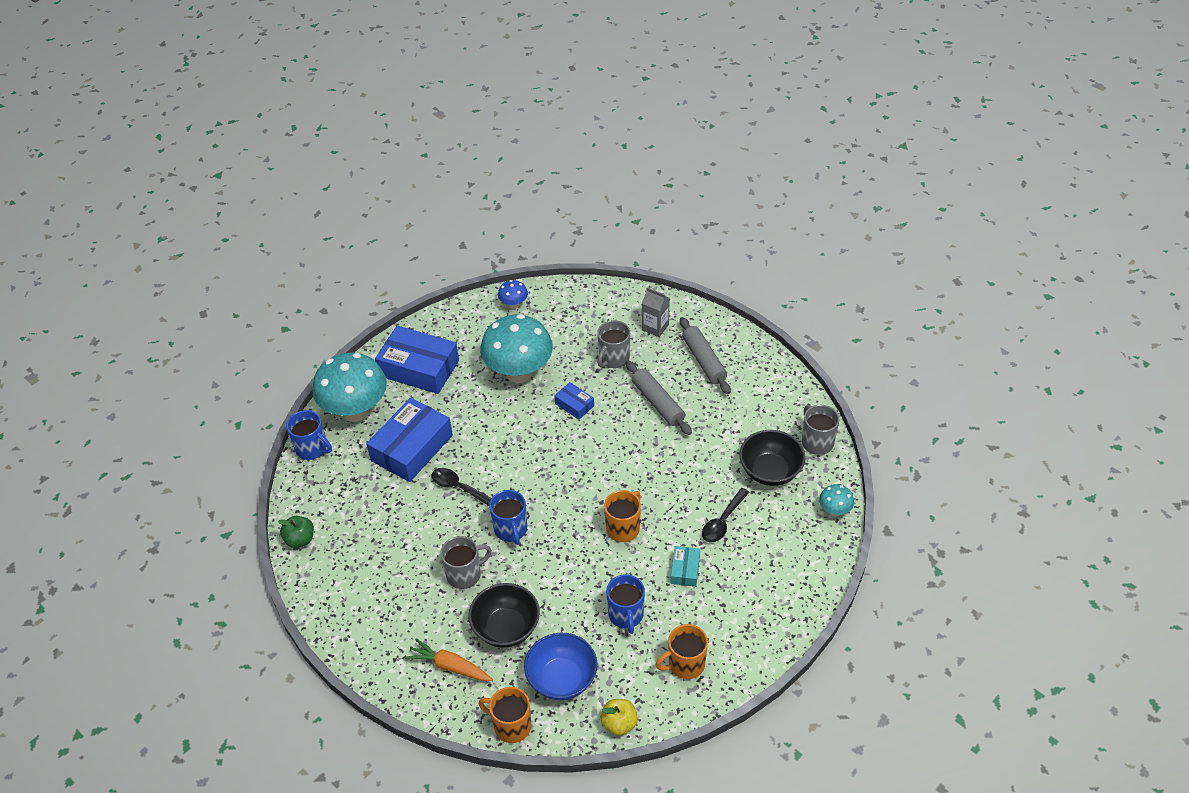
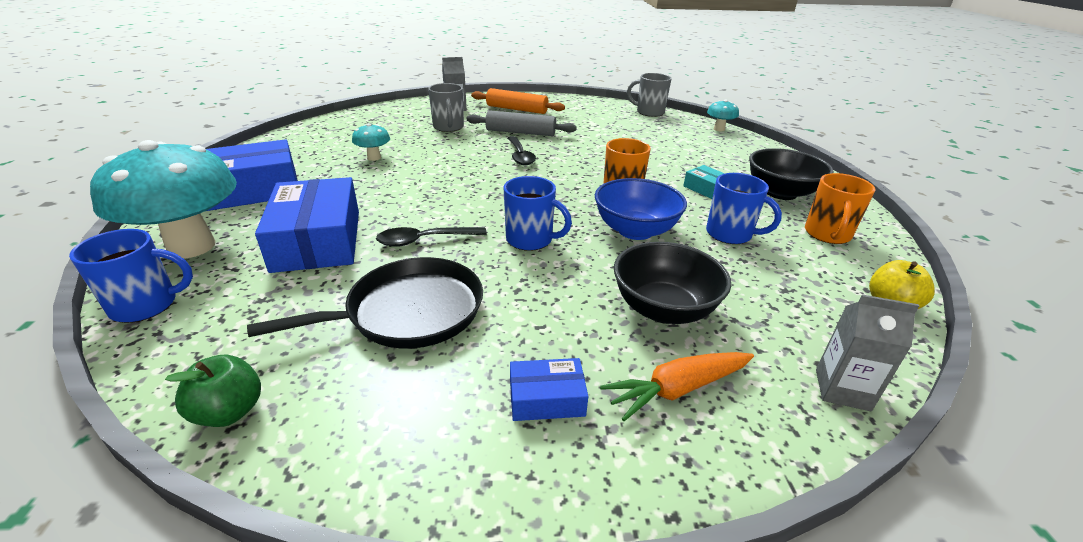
camera: 50 degrees left, 15 degrees down
grey mug [440,536,492,589] -> none
orange mug [479,687,531,743] -> grey carton [816,294,919,411]
turquoise mushroom [480,314,553,383] -> turquoise mushroom [352,123,390,161], size x0.44
blue mushroom [498,280,528,309] -> none
blue bowl [524,633,598,700] -> blue bowl moved to [595,178,687,240]
blue box [554,382,594,420] -> blue box moved to [510,358,588,421]
grey rolling pin [680,317,731,394] -> orange rolling pin [471,88,565,114]
black spoon [702,488,750,542] -> black spoon moved to [508,136,536,166]
black bowl [739,430,806,486] -> black bowl moved to [749,148,834,200]
none -> black pan [247,257,483,348]

